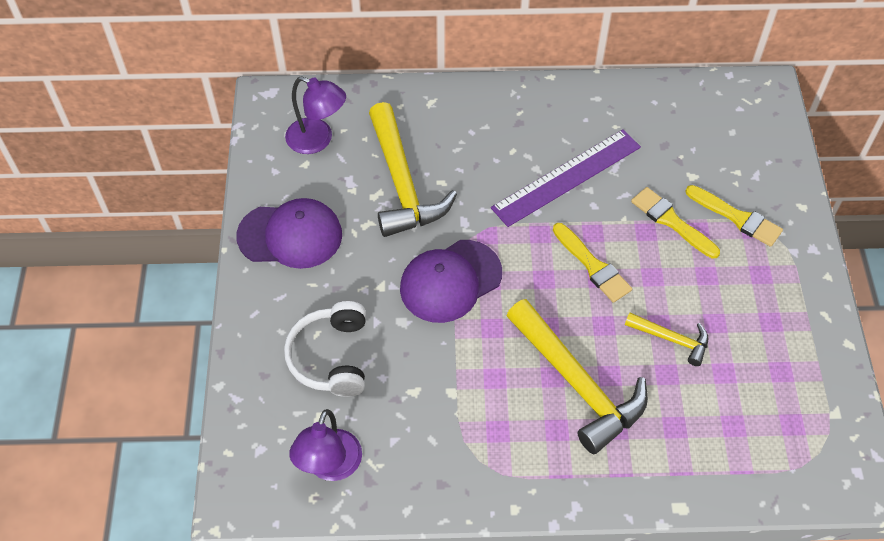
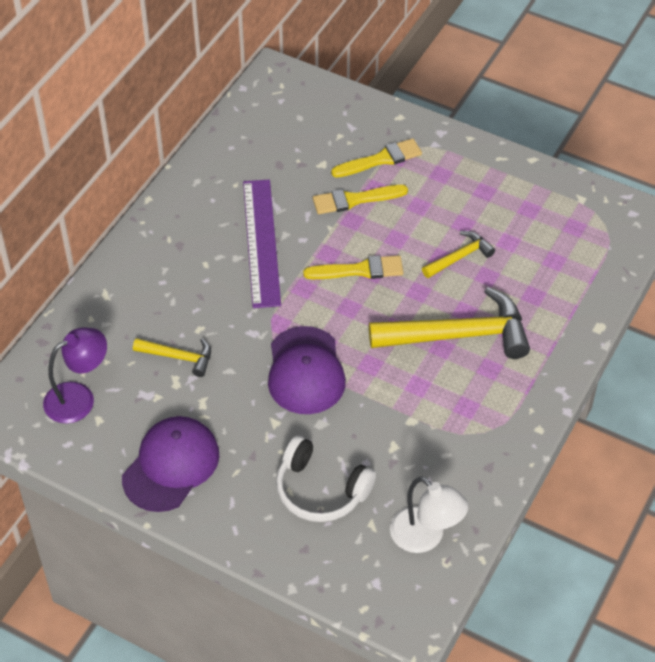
camera: 60 degrees left, 5 degrees down
purple lamp [289,409,362,481] -> white lamp [390,477,468,553]
yellow hammer [369,102,457,237] -> yellow hammer [133,338,211,377], size x0.50

